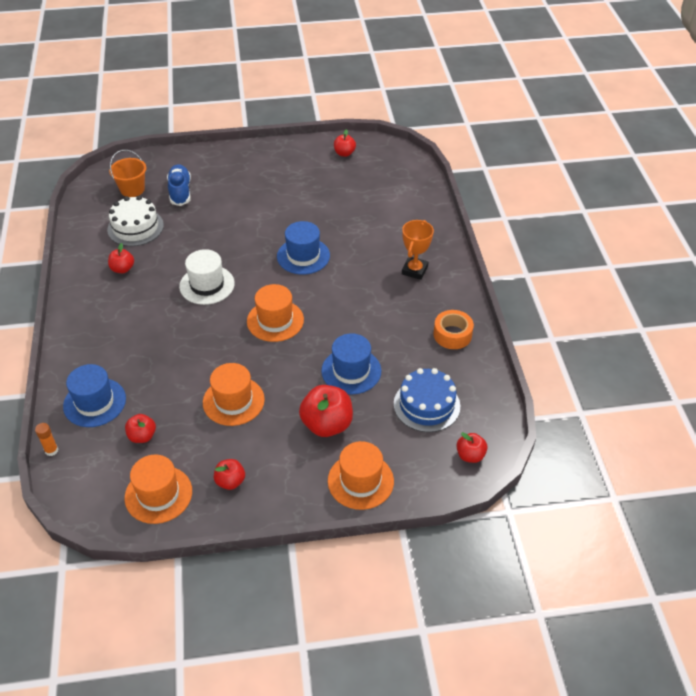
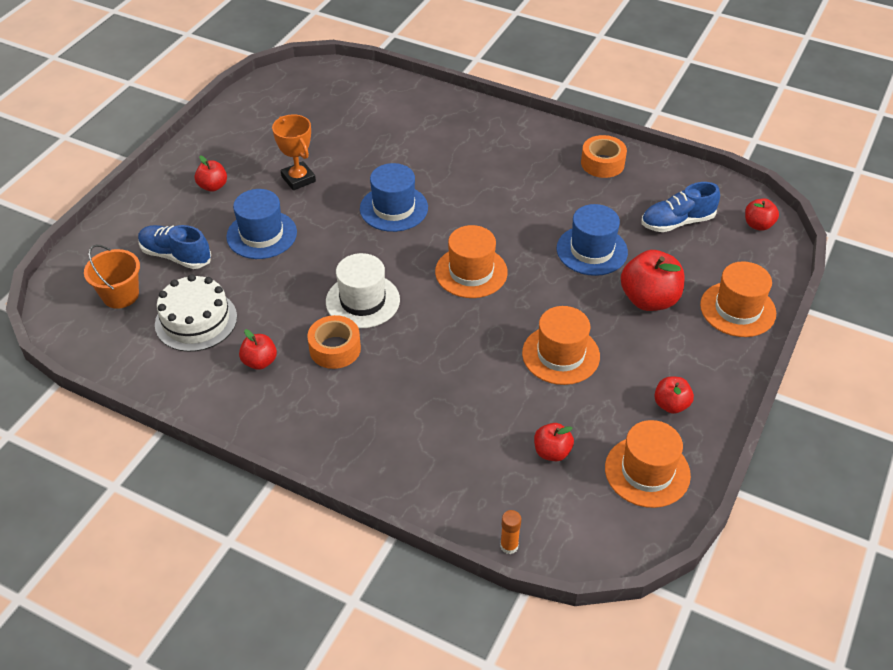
camera: 55 degrees left, 0 degrees up
blue hat [63,364,126,427] -> blue hat moved to [226,189,297,259]
red apple [334,129,356,157] -> red apple moved to [195,155,227,192]
blue cake [394,368,460,432] -> blue shoe [641,182,720,232]
orange trophy [402,220,434,280] -> orange trophy moved to [272,115,316,190]
none -> orange tape [307,315,361,369]

